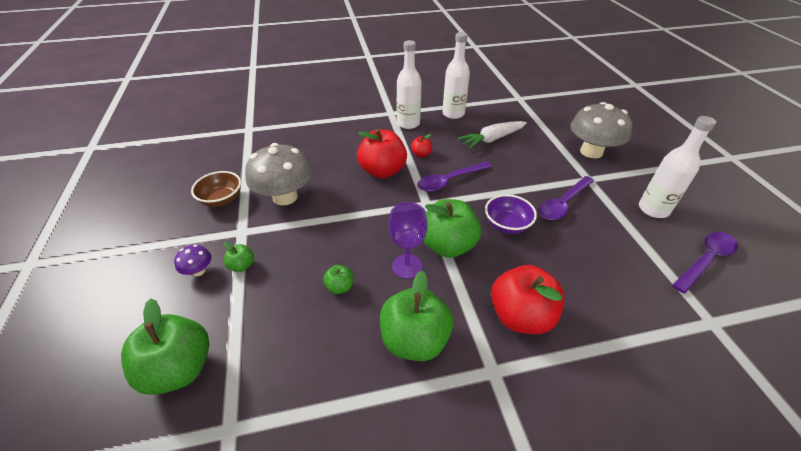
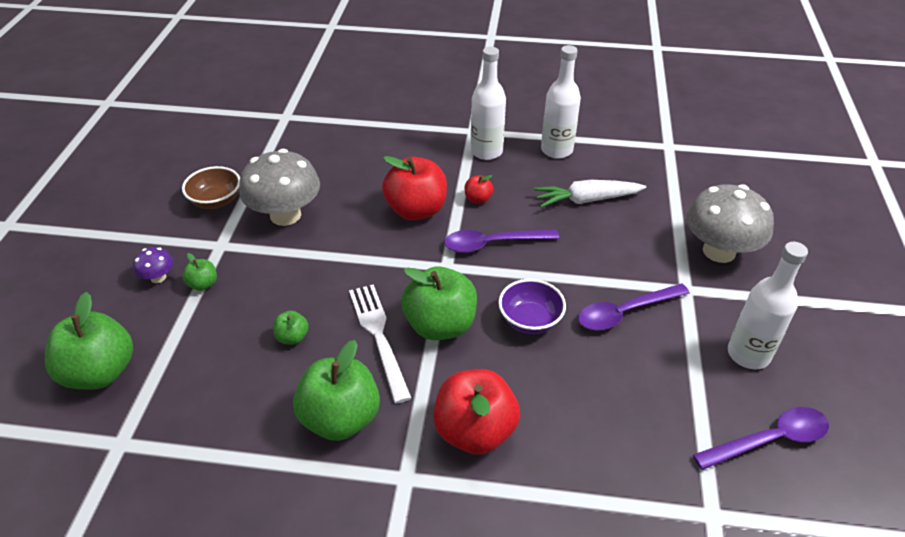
camera: 20 degrees right, 0 degrees up
purple goblet [389,202,428,279] -> white fork [349,284,411,404]

